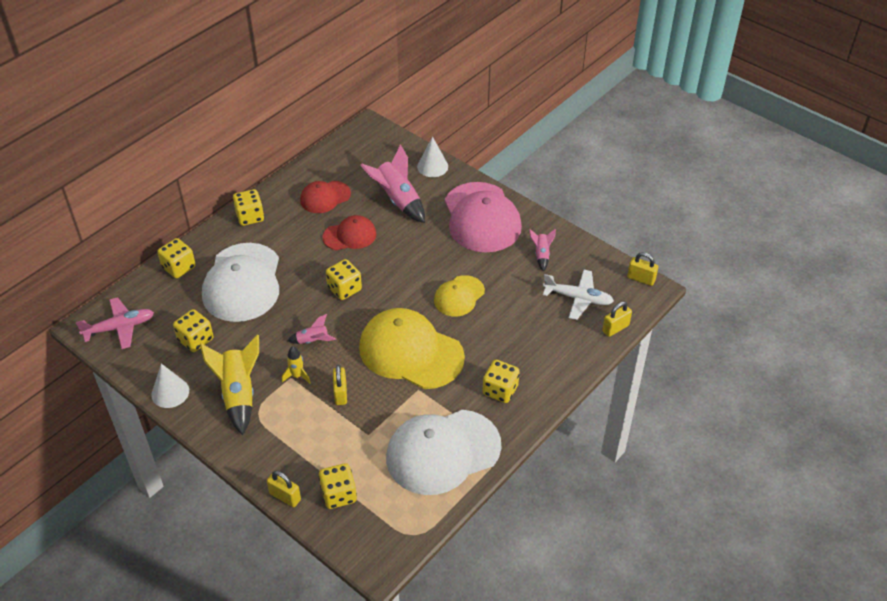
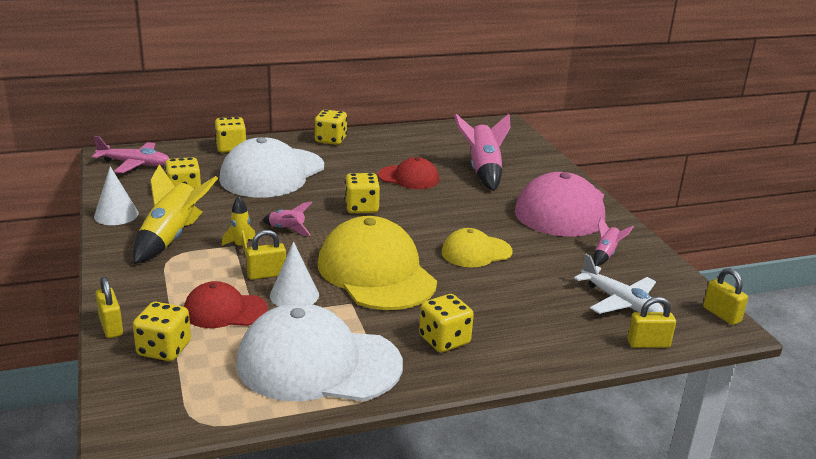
camera: 30 degrees right, 20 degrees down
red cap [300,181,351,213] -> red cap moved to [184,281,268,328]
yellow padlock [333,365,347,405] -> yellow padlock turned 45 degrees clockwise [246,230,286,280]
white cone [417,136,448,177] -> white cone moved to [270,242,319,306]

